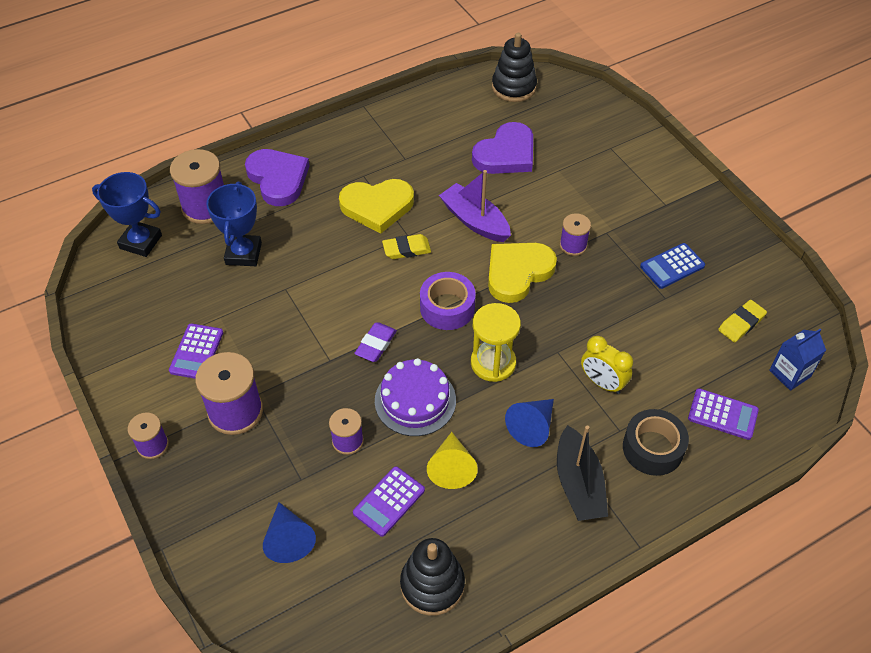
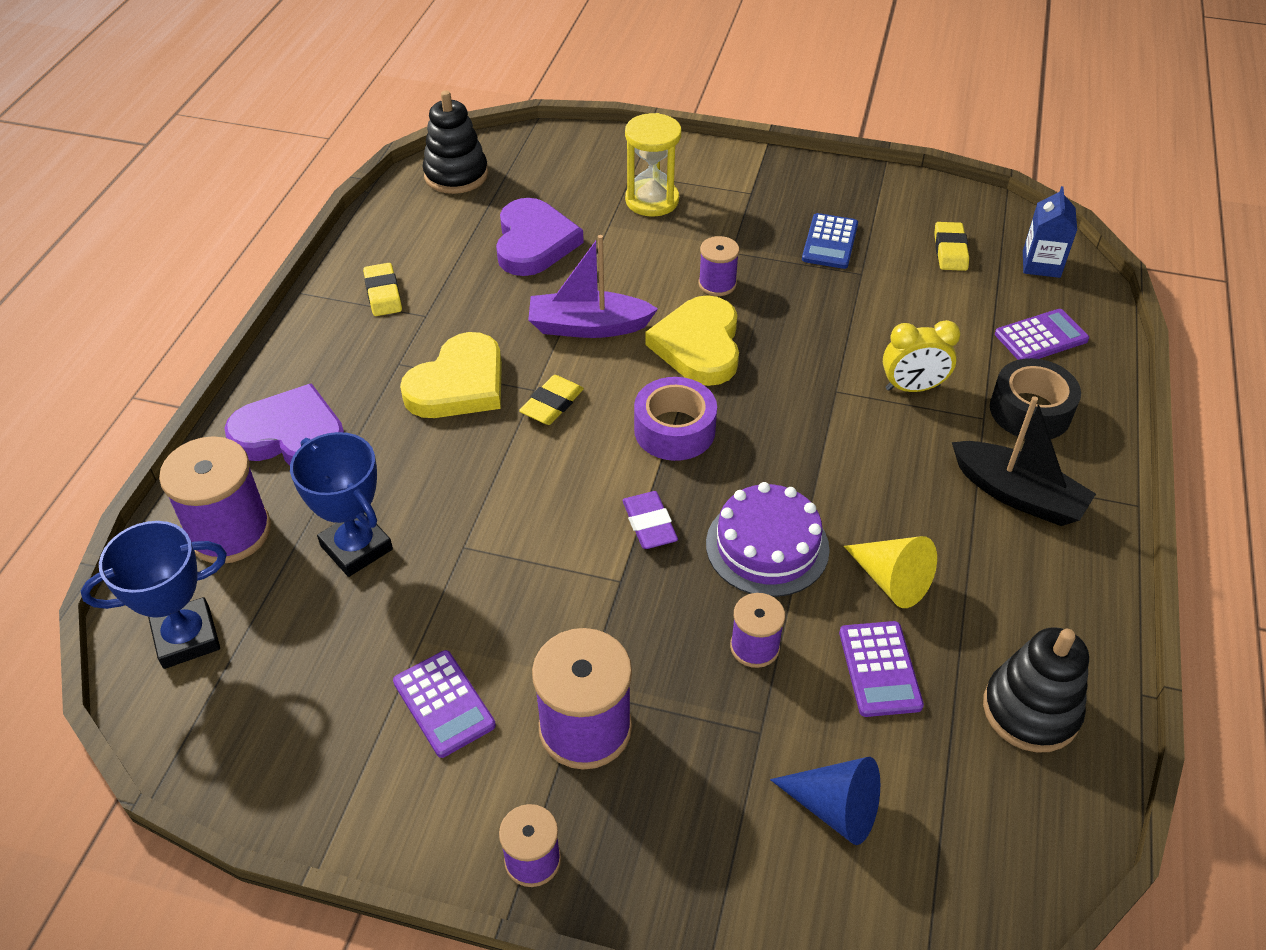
camera: 45 degrees left, 5 degrees down
yellow hourglass [471,303,521,382] -> yellow hourglass moved to [625,113,681,217]
blue cone [505,399,554,447] -> none
none -> yellow eraser [363,263,402,316]

